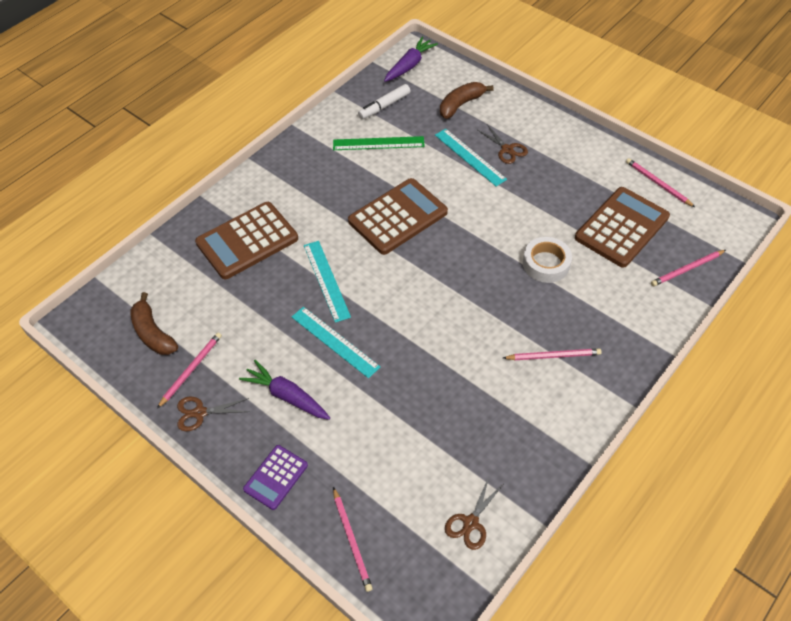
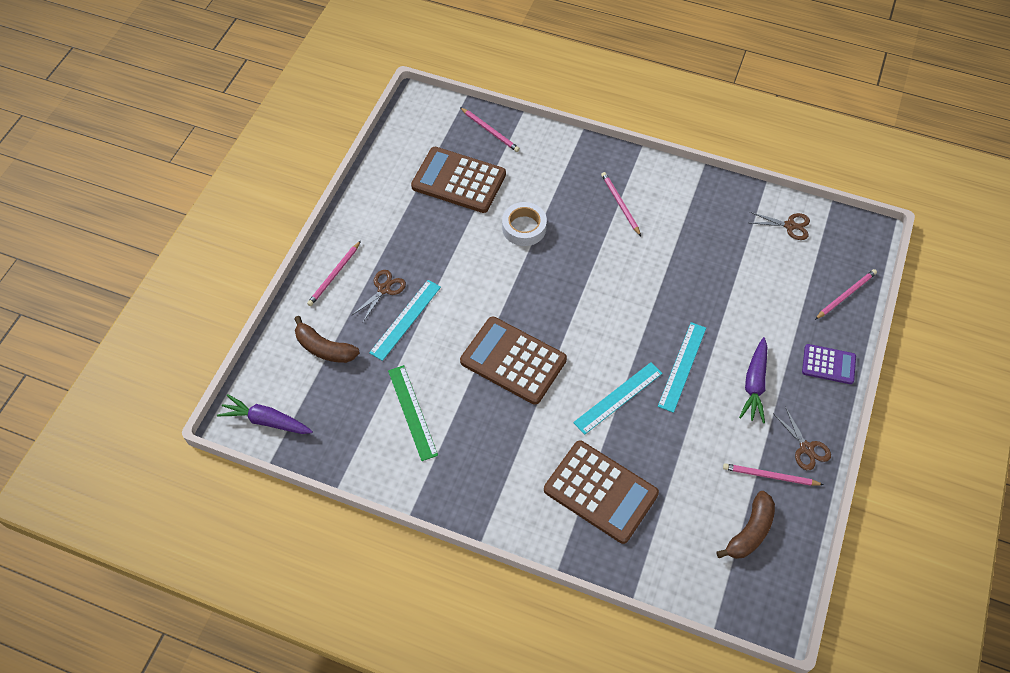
camera: 110 degrees left, 5 degrees up
white marker [358,84,410,119] -> none
pink pencil [626,158,695,207] -> pink pencil moved to [307,241,361,306]

